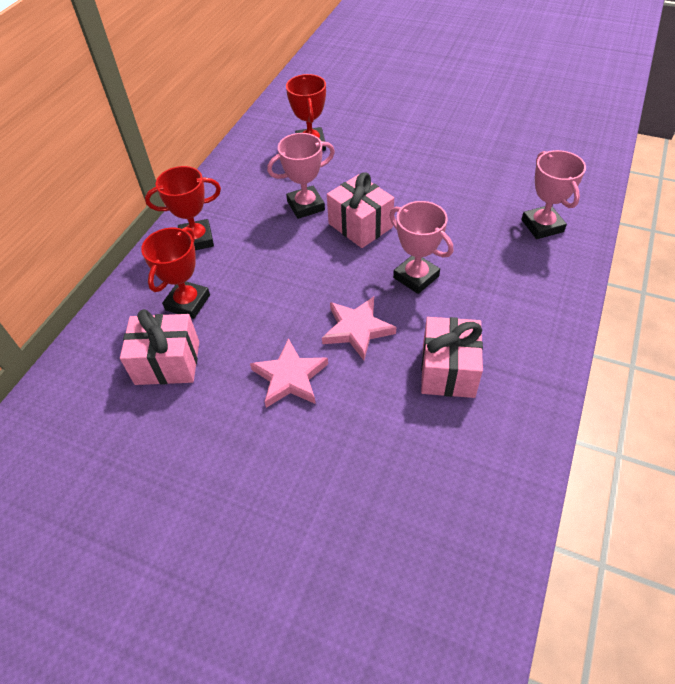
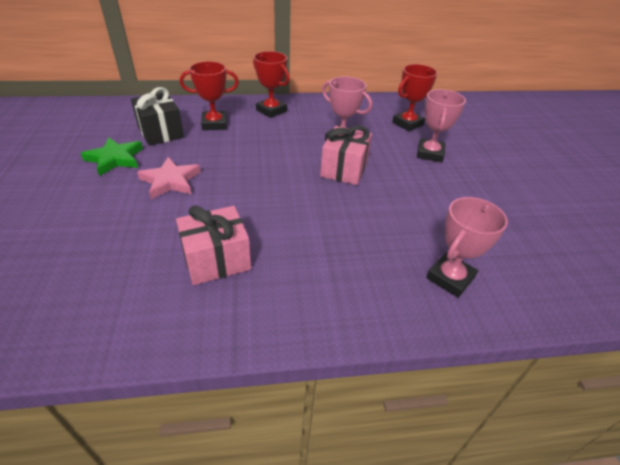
camera: 55 degrees right, 10 degrees down
pink gift [120,309,199,385] -> black gift [131,87,184,146]
pink star [322,297,396,360] -> none
pink trophy [389,201,453,294] -> pink trophy moved to [417,89,466,162]
none -> green star [81,137,143,176]

